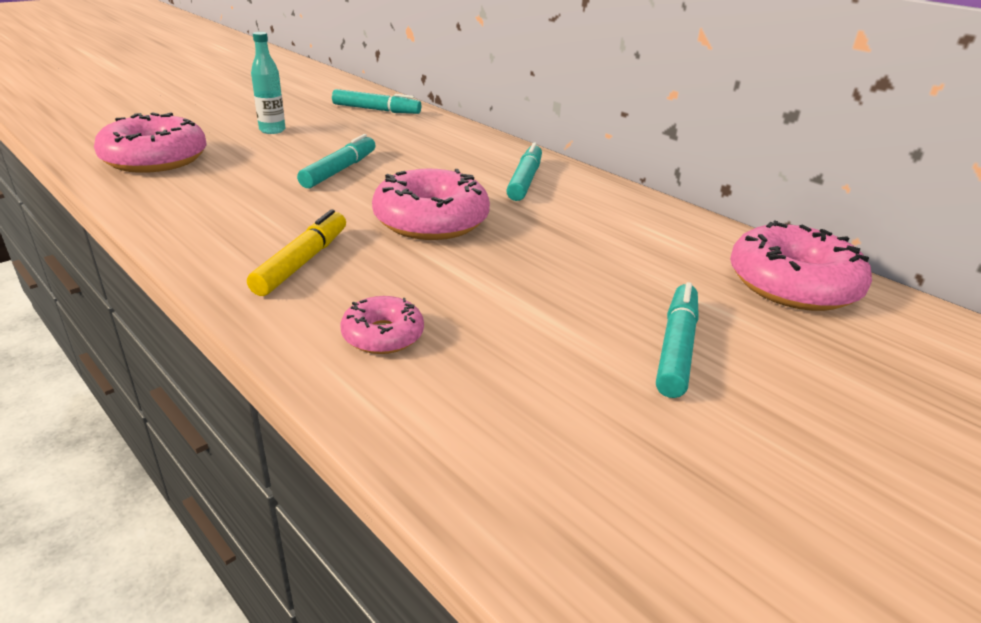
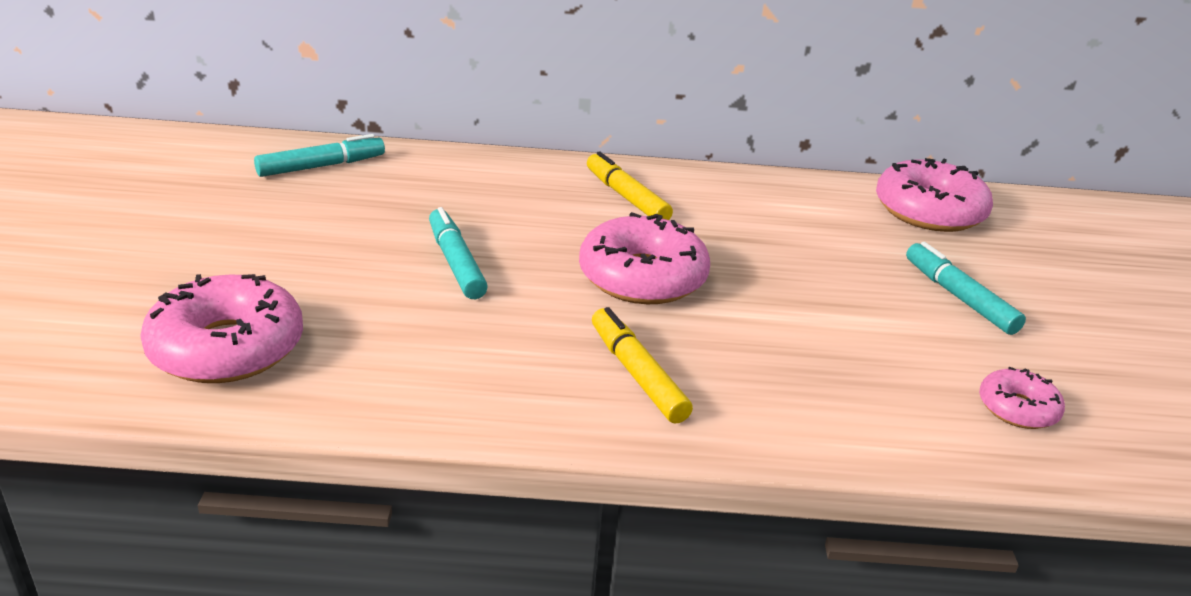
camera: 45 degrees left, 0 degrees up
turquoise bottle [251,32,285,134] -> none
pink donut [341,296,424,354] -> pink donut moved to [979,367,1065,429]
turquoise marker [506,142,542,201] -> yellow marker [587,152,673,220]

